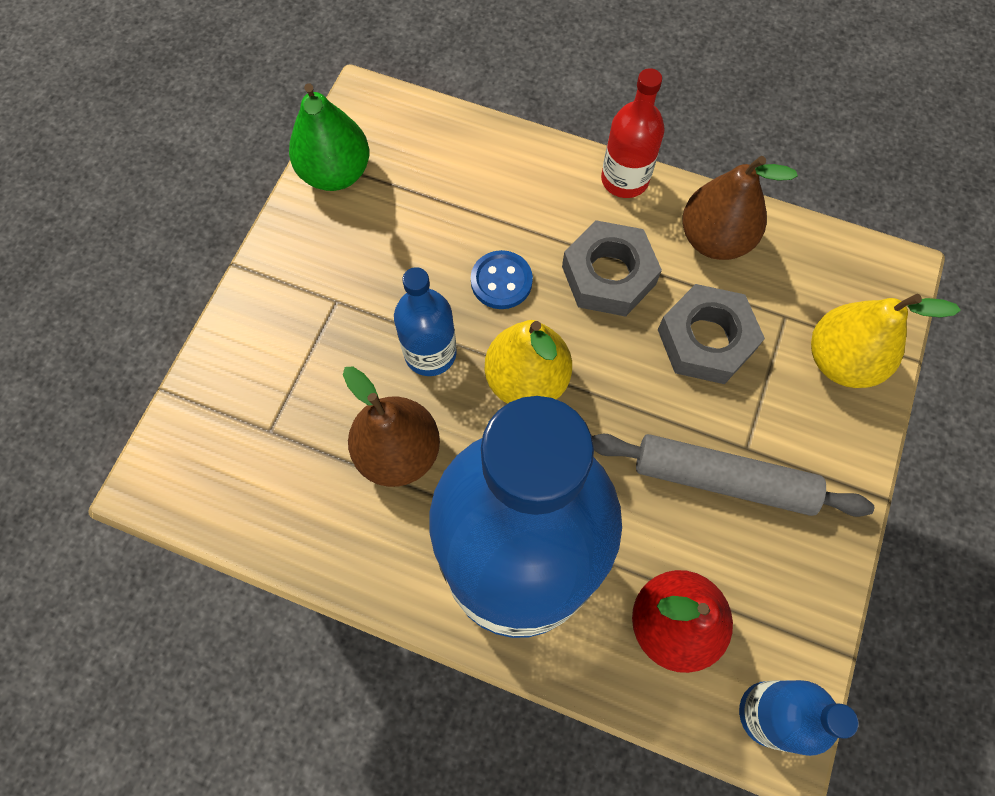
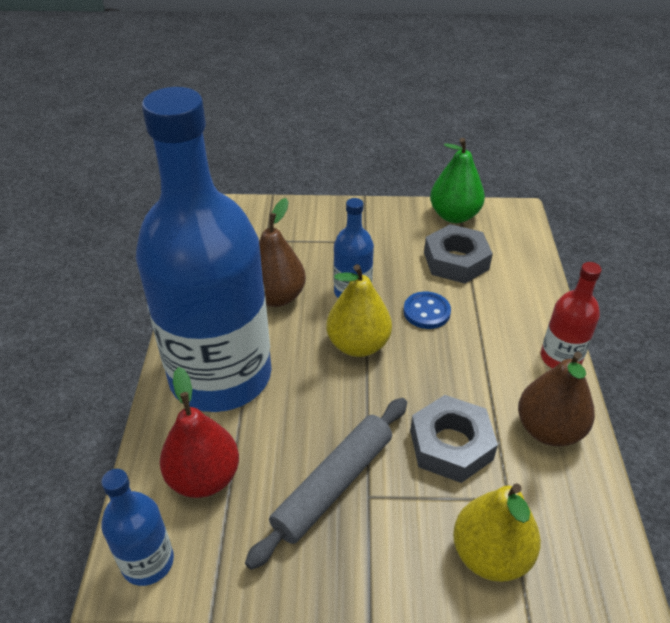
camera: 70 degrees right, 25 degrees down
grey nut [562,220,662,317] -> grey nut moved to [424,224,493,284]
grey rolling pin [592,434,874,517] -> grey rolling pin turned 45 degrees clockwise [245,398,407,570]

